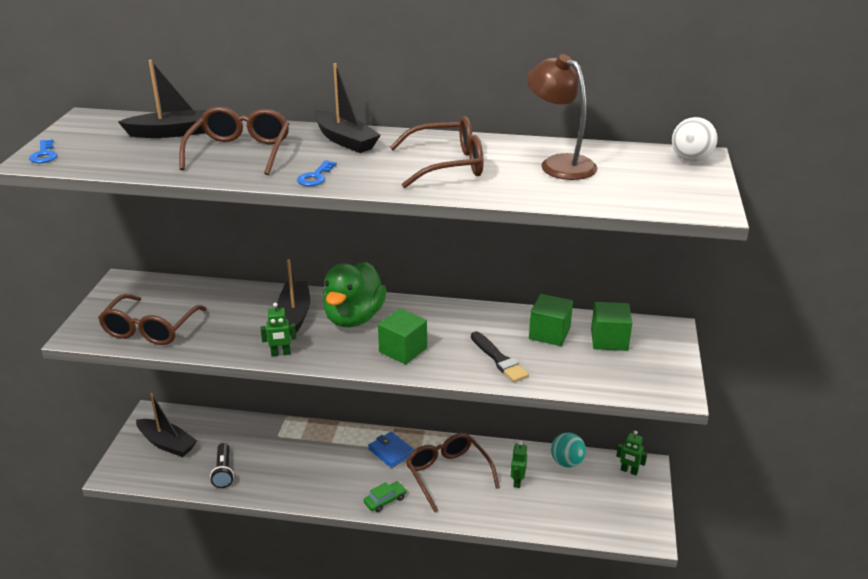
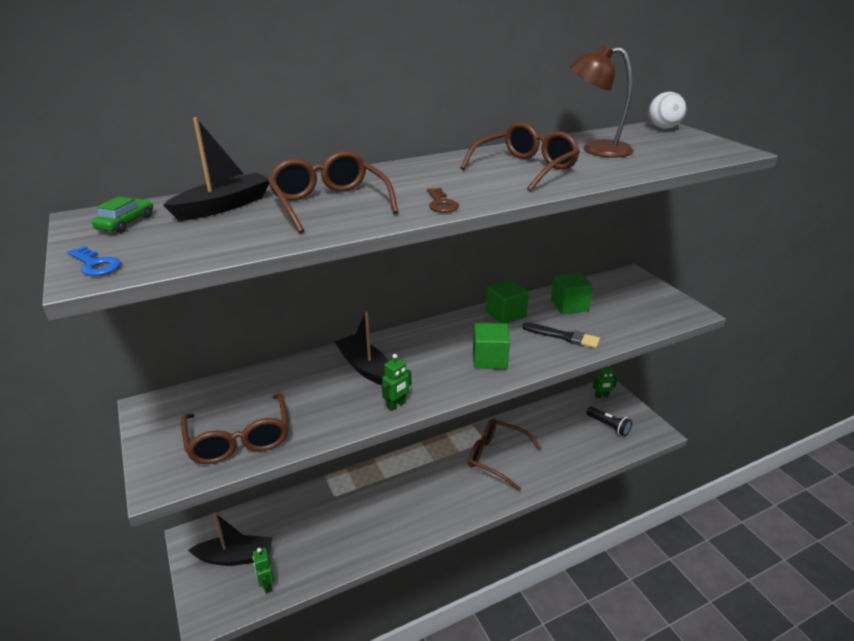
camera: 35 degrees left, 0 degrees up
black flashlight [210,443,234,488] -> black flashlight moved to [586,407,632,436]
blue key [297,160,337,186] -> brown key [427,188,459,213]
black boat [314,63,381,153] -> none
green duck [322,262,386,327] -> none
green car [363,481,407,512] -> green car moved to [92,197,153,233]
blue wallet [368,431,414,468] -> none
green robot [511,441,527,488] -> green robot moved to [253,548,274,594]
turquoise ball [551,432,586,468] -> none
green cube [591,302,632,351] -> green cube moved to [486,279,529,324]

